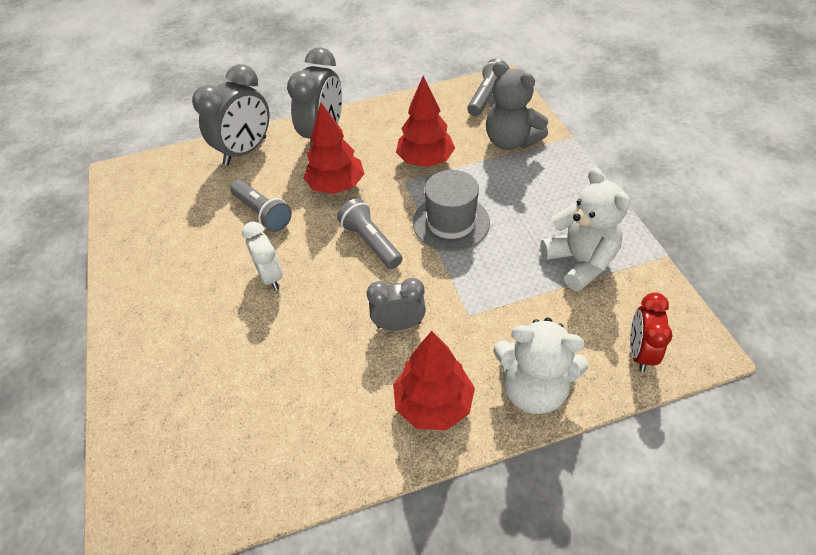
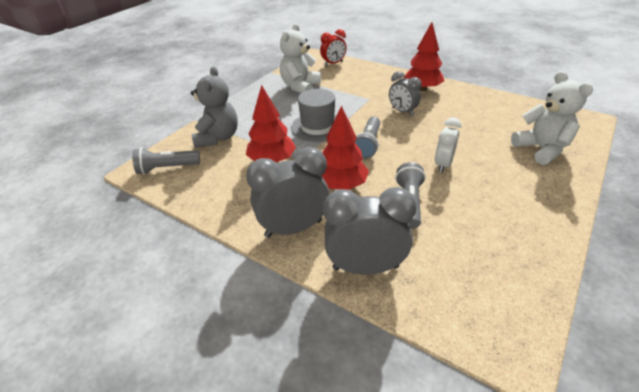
camera: 130 degrees left, 10 degrees down
white teddy bear [493,317,589,414] -> white teddy bear moved to [511,71,593,165]

